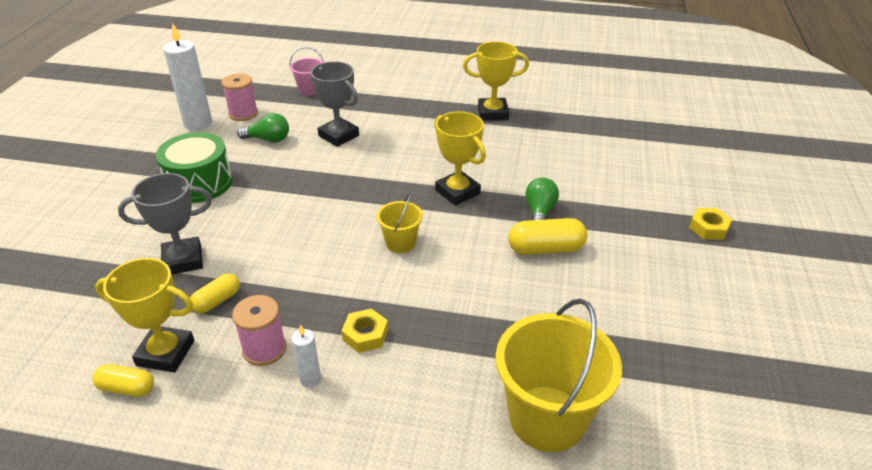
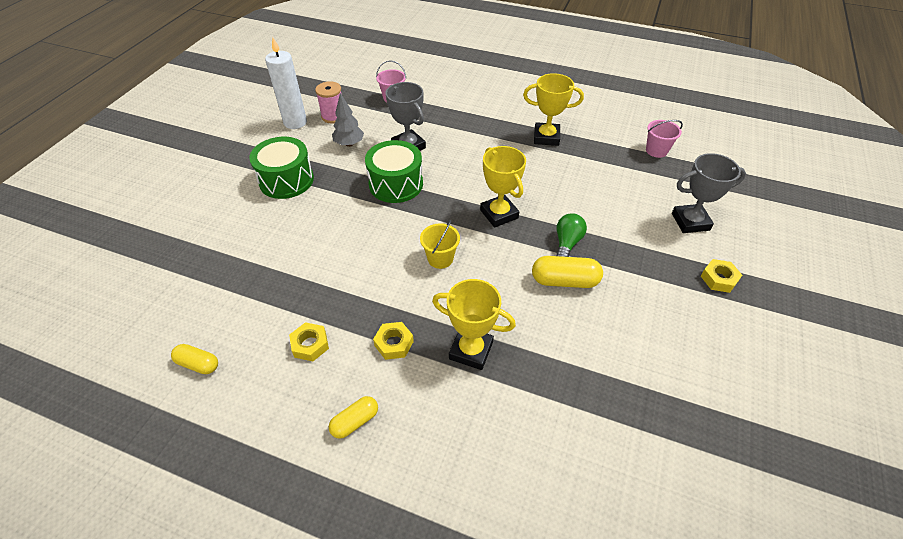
camera: 10 degrees right, 10 degrees up
yellow trophy [95,258,194,373] -> yellow trophy moved to [432,279,516,370]
grey trophy [118,173,212,275] -> grey trophy moved to [672,153,746,233]
yellow capsule [190,273,240,314] -> yellow capsule moved to [329,396,378,439]
pink spool [232,295,287,366] -> yellow nut [289,322,329,361]
green light bulb [237,113,289,143] -> grey tree [332,93,364,147]
white candle [292,325,321,388] -> none
yellow bucket [496,298,622,452] -> none
none -> green drum [365,140,423,203]
none -> pink bucket [646,120,683,158]

